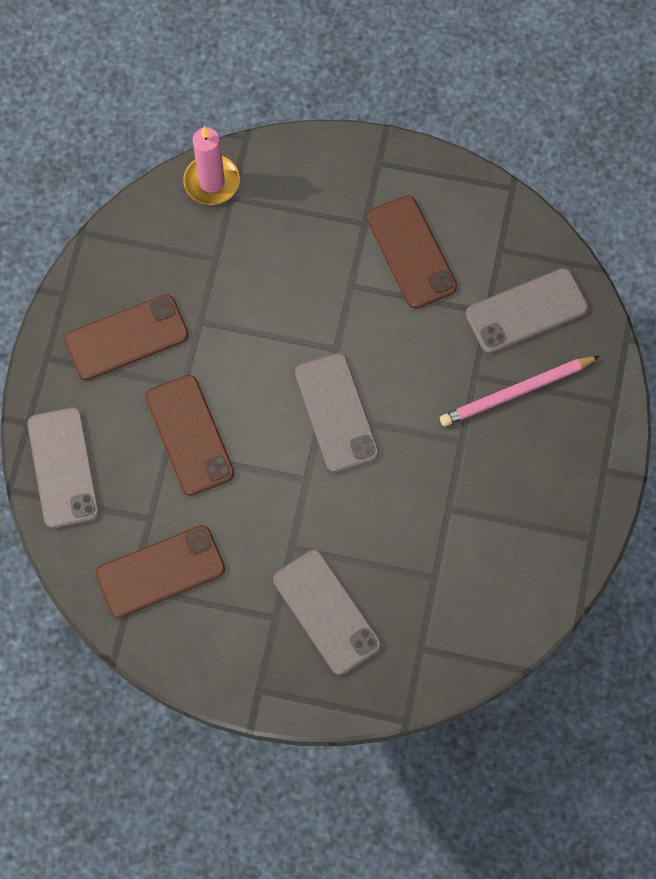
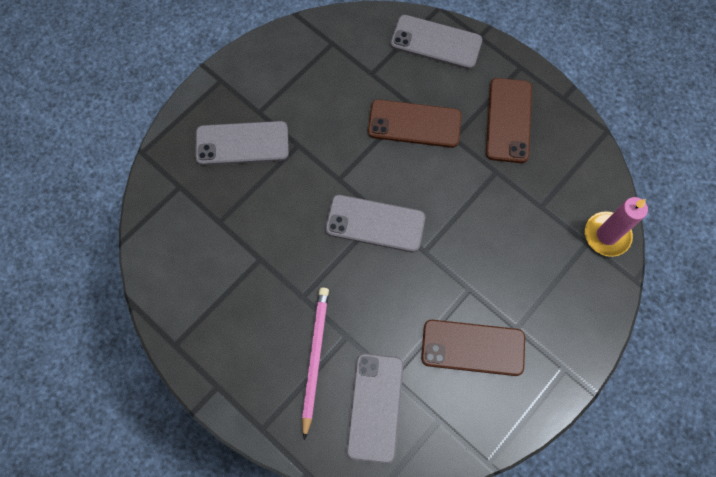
camera: 120 degrees right, 0 degrees up
brown phone [95,525,225,618] -> none

